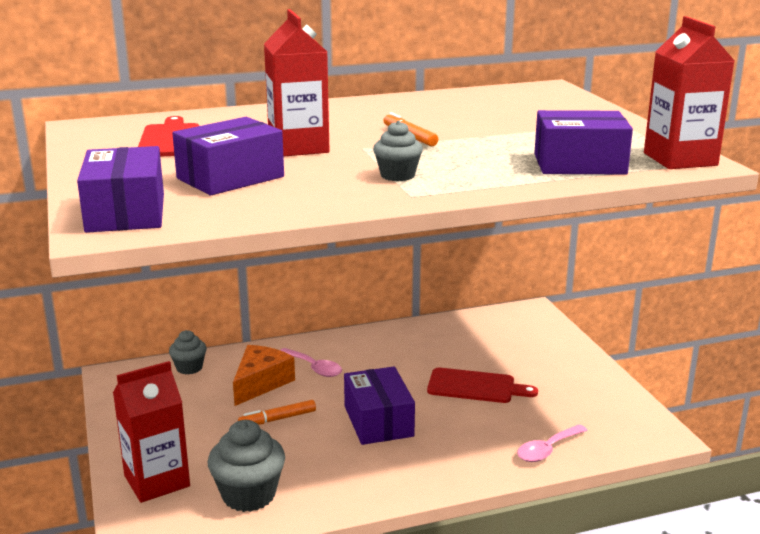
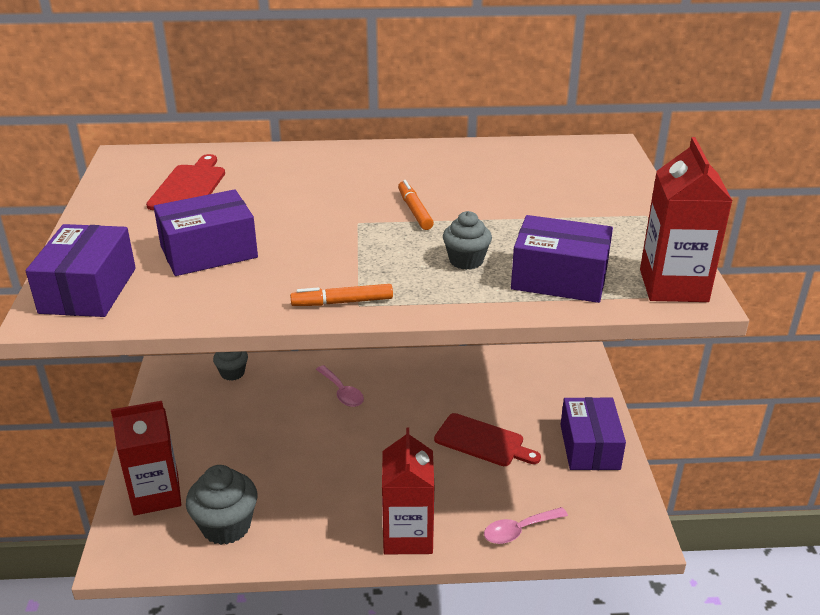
camera: 15 degrees right, 10 degrees up
orange cheese [233,345,295,406] -> none
orange marker [238,400,316,425] -> orange marker moved to [290,284,393,306]
red carton [264,9,330,157] -> red carton moved to [382,428,434,554]
purple box [344,367,415,445] -> purple box moved to [560,397,626,470]
grey cupcake [373,120,423,181] -> grey cupcake moved to [443,211,492,270]

